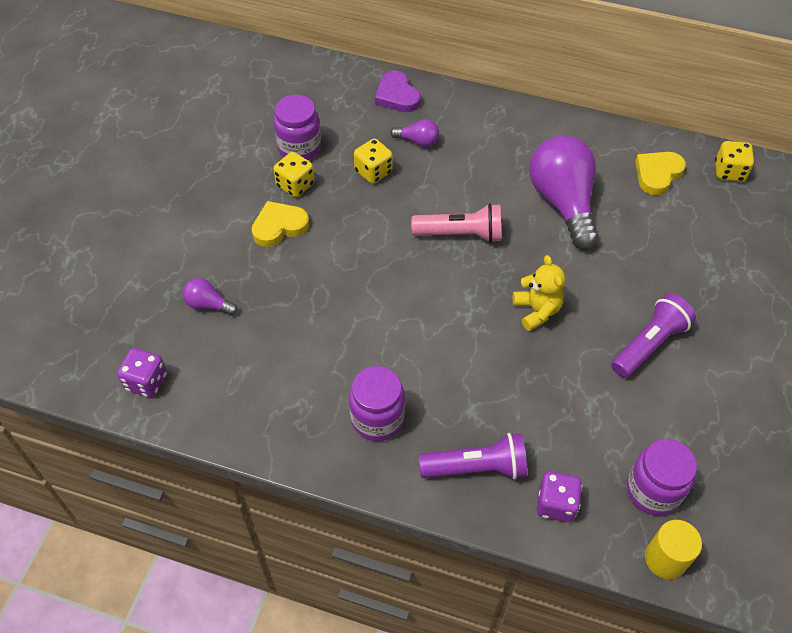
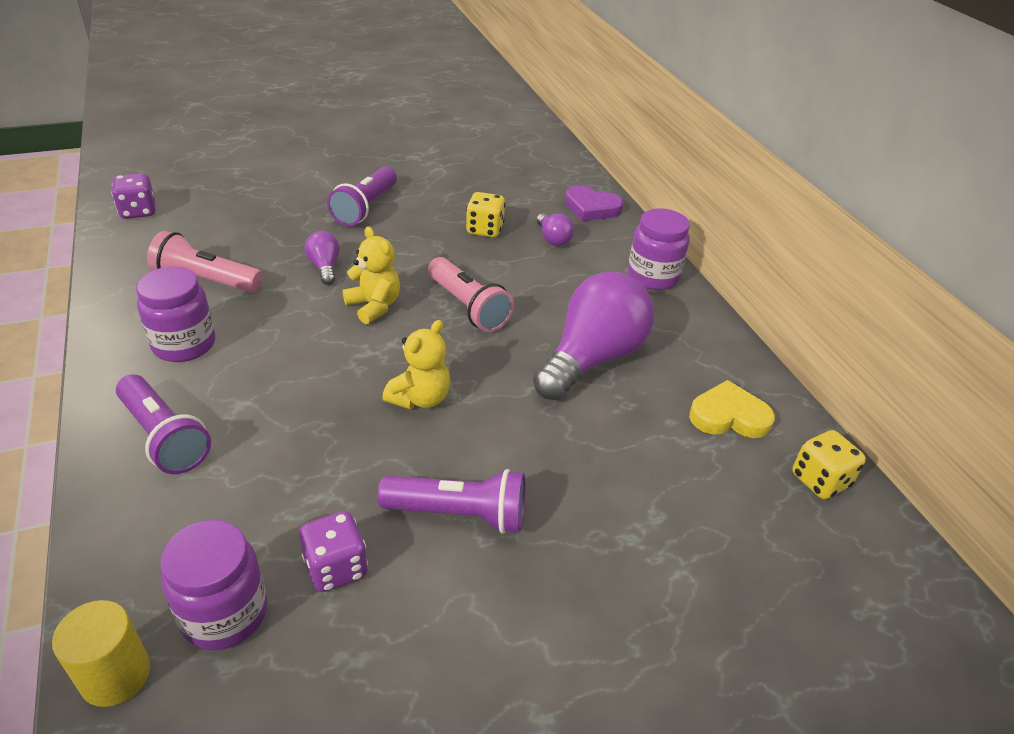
camera: 50 degrees right, 15 degrees down
purple light bulb [183,278,238,316] -> purple light bulb moved to [305,231,340,285]
yellow heart [252,201,309,247] -> purple flashlight [327,166,397,226]
purple jar [273,95,321,160] -> purple jar moved to [628,208,690,290]
yellow dice [274,152,314,197] -> none
purple heart [375,71,421,112] -> purple heart turned 90 degrees counterclockwise [565,185,624,221]
purple dice [537,471,582,522] -> purple dice moved to [299,511,368,592]
none -> pink flashlight [147,231,263,293]
none -> yellow teddy bear [343,227,400,324]

